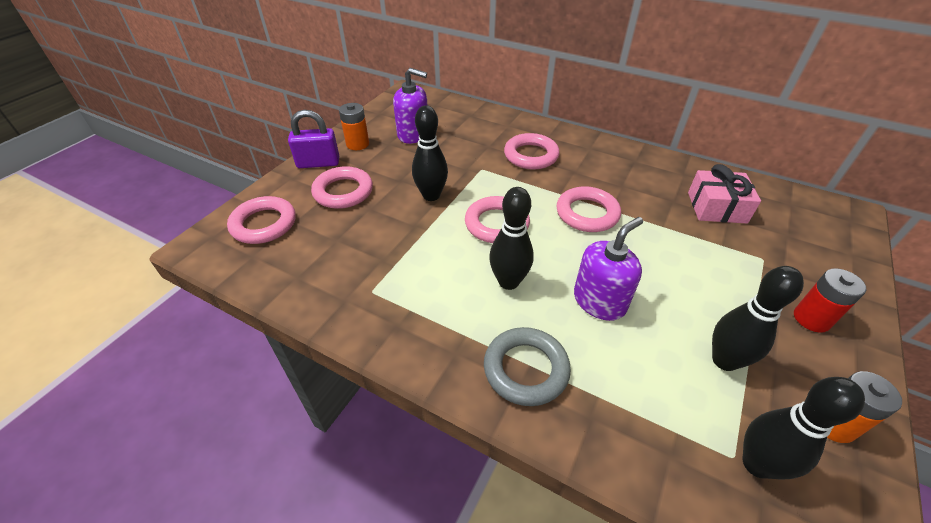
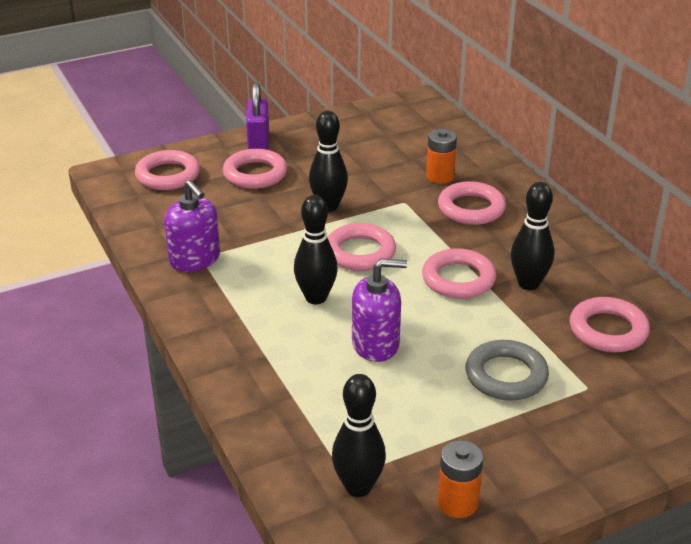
camera: 35 degrees right, 10 degrees down
purple padlock [288,110,339,168] -> purple padlock turned 60 degrees clockwise [246,82,269,150]
orange battery [339,103,369,150] -> orange battery moved to [426,129,457,184]
purple soap dispenser [393,68,427,144] -> purple soap dispenser moved to [164,180,220,272]
grey ring [484,327,571,406] -> grey ring moved to [466,340,549,400]
pink gift [688,164,761,224] -> pink ring [570,297,650,352]
black bowling pin [712,266,804,371] -> black bowling pin moved to [511,182,554,290]
red battery [794,268,866,333] -> none

